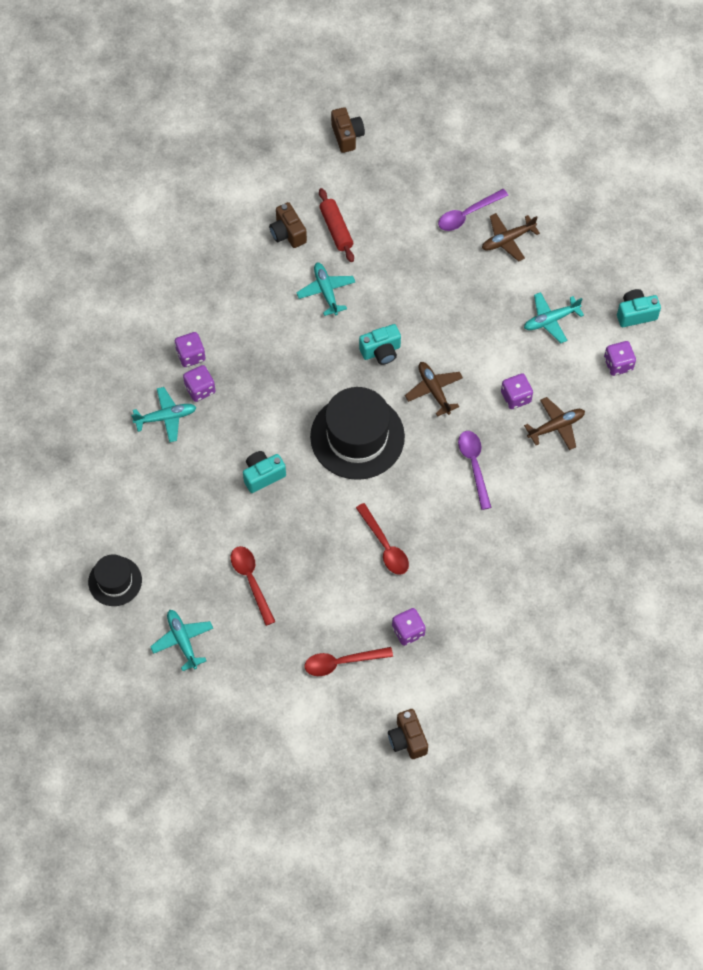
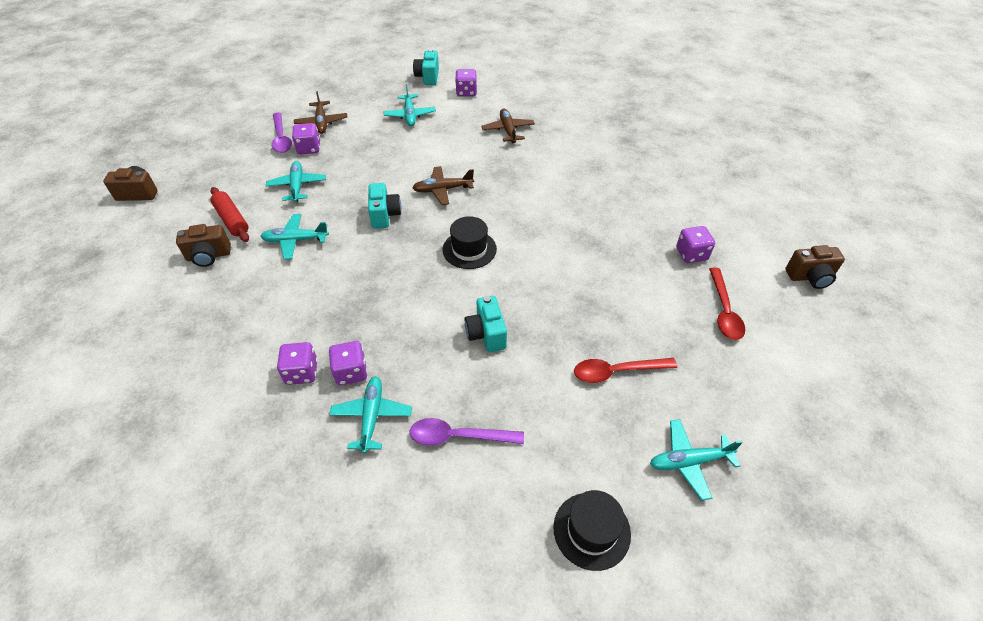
camera: 75 degrees left, 15 degrees down
black hat [310,387,405,480] -> black hat [443,216,497,269], size x0.55
red rolling pin [319,188,354,262] -> red rolling pin turned 60 degrees clockwise [211,187,249,242]
red spoon [356,503,409,575] -> none
purple spoon [458,431,491,510] -> purple spoon moved to [410,418,524,446]
purple dice [501,373,533,409] -> purple dice moved to [292,123,320,154]
none -> turquoise plane [266,161,326,202]

